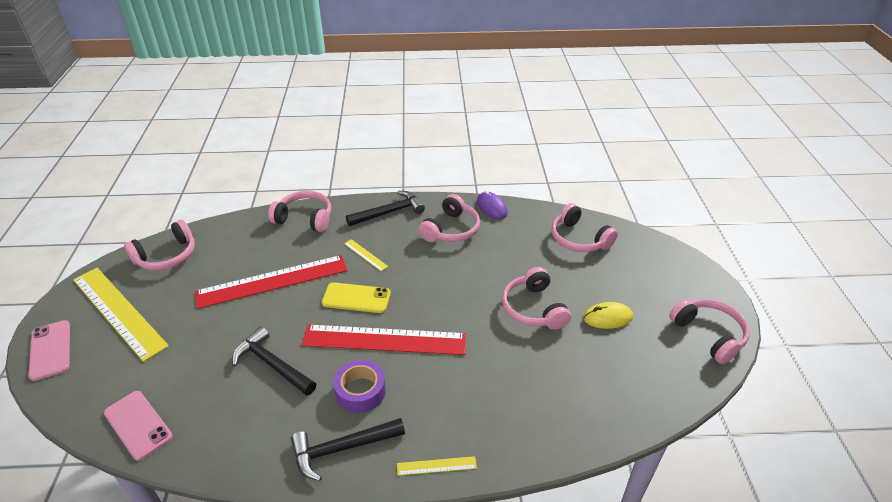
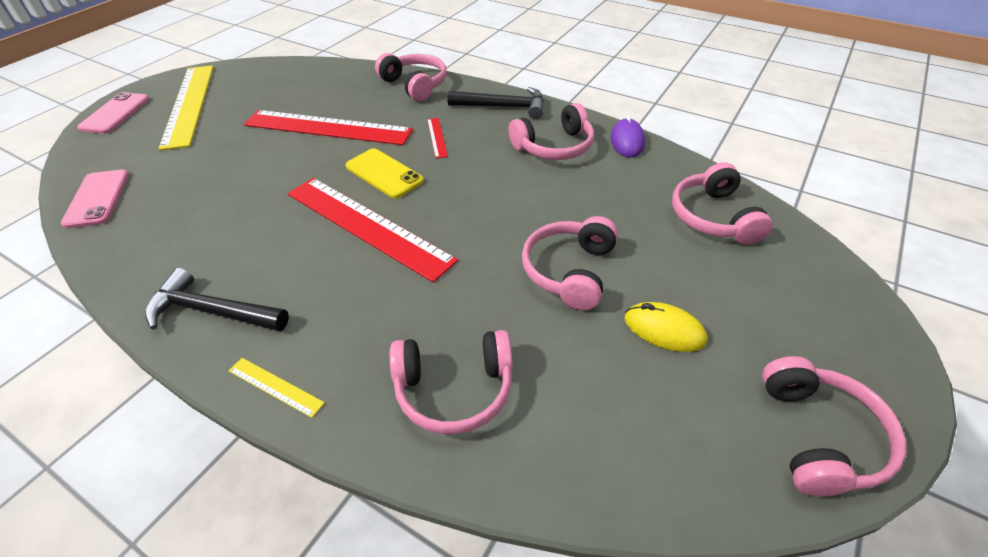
camera: 35 degrees right, 5 degrees up
pink headphones [124,220,195,270] -> pink headphones moved to [390,330,513,434]
black hammer [232,326,316,396] -> none
purple tape [333,360,386,413] -> none
yellow ruler [344,239,388,271] -> red ruler [427,118,448,159]

